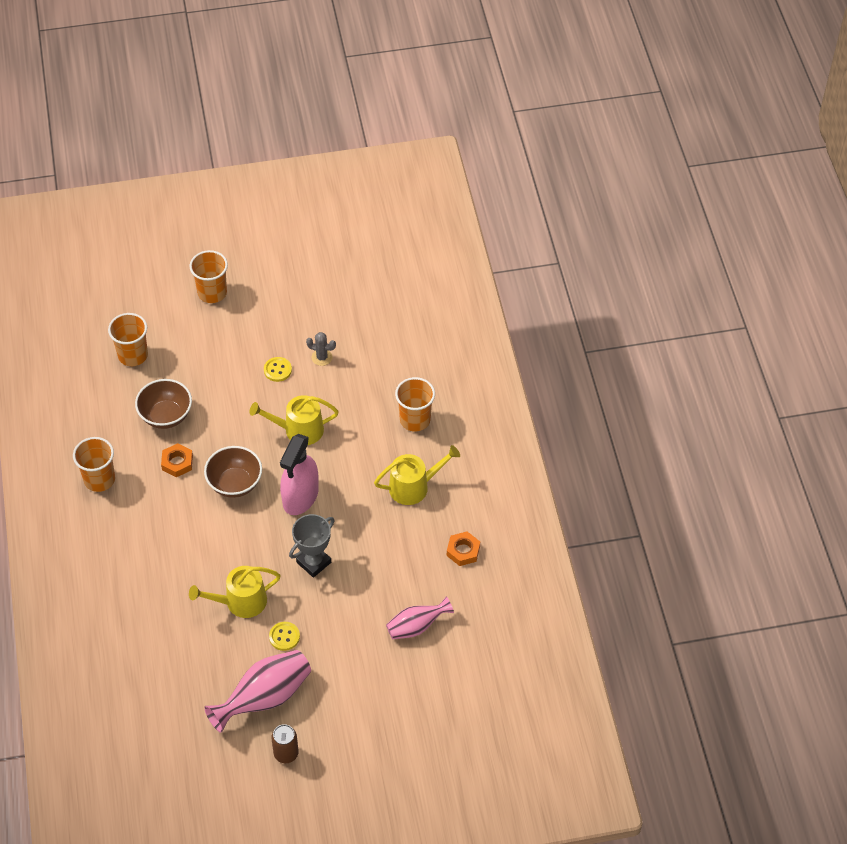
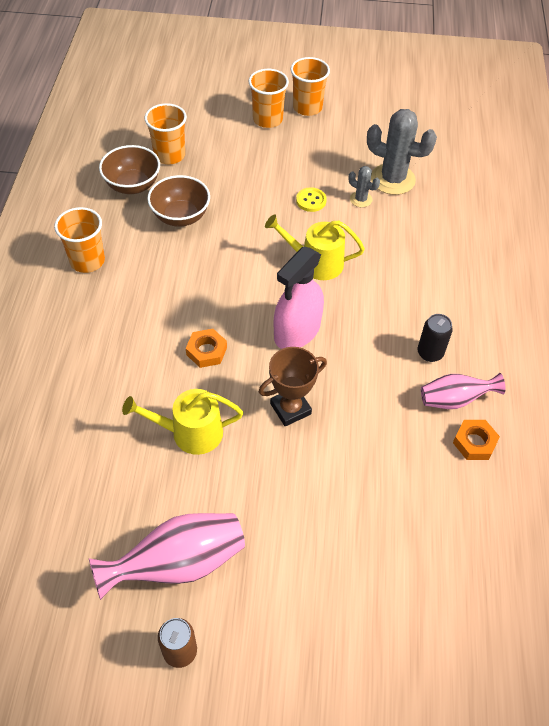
camera: 15 degrees right, 0 degrees up
orange nut [161,443,193,477] -> orange nut moved to [186,329,227,368]
brown bowl [204,446,262,498] -> brown bowl moved to [99,145,160,194]
yellow button [269,622,300,651] -> none
grey trophy [289,514,334,578] -> brown trophy [259,347,327,426]
yellow watering can [374,445,460,505] -> black can [417,314,453,362]
pink vase [386,596,454,639] -> pink vase moved to [421,373,506,409]
orange cup [395,377,435,432] -> orange cup moved to [291,57,330,116]
none -> grey cactus [367,109,437,195]

